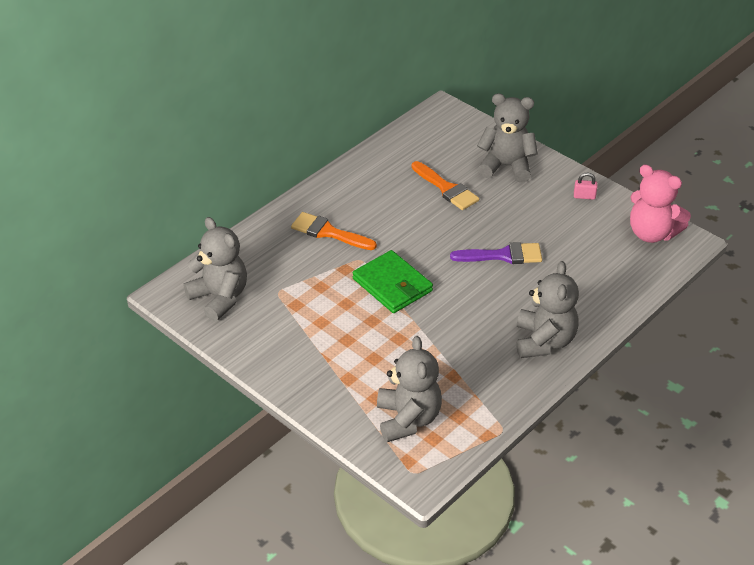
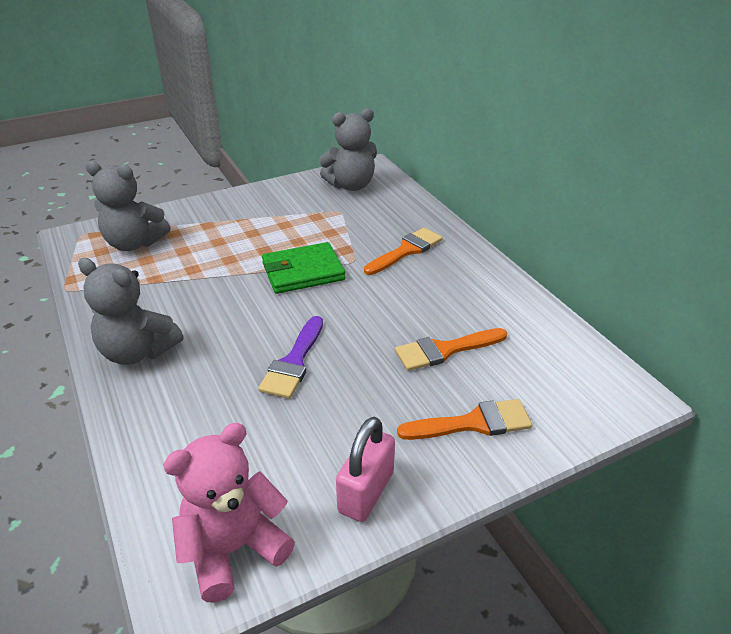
camera: 110 degrees right, 5 degrees down
grey teddy bear [477,94,538,182] -> orange brush [397,399,532,440]
pink padlock [574,173,597,200] -> pink padlock [336,417,395,522], size x1.92

